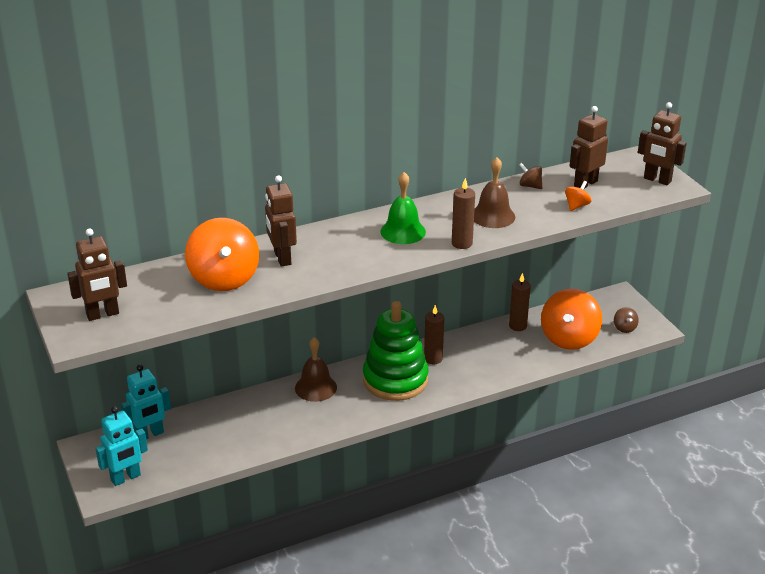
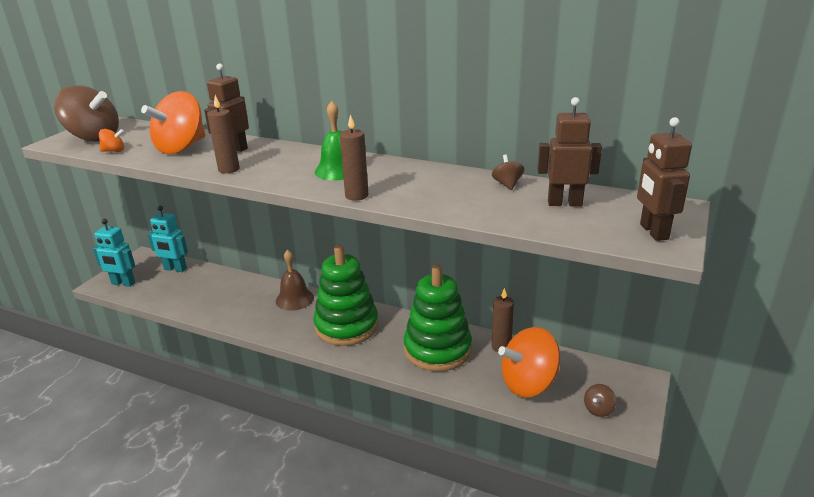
camera: 50 degrees right, 5 degrees down
brown robot [67,228,127,321] -> brown spinning top [54,85,119,142]
brown candle [424,305,444,364] -> brown candle moved to [207,95,240,173]
brown bell [474,157,515,228] -> none
orange spinning top [565,181,591,211] -> orange spinning top moved to [99,129,124,152]
none -> green stacking toy [404,265,472,372]

